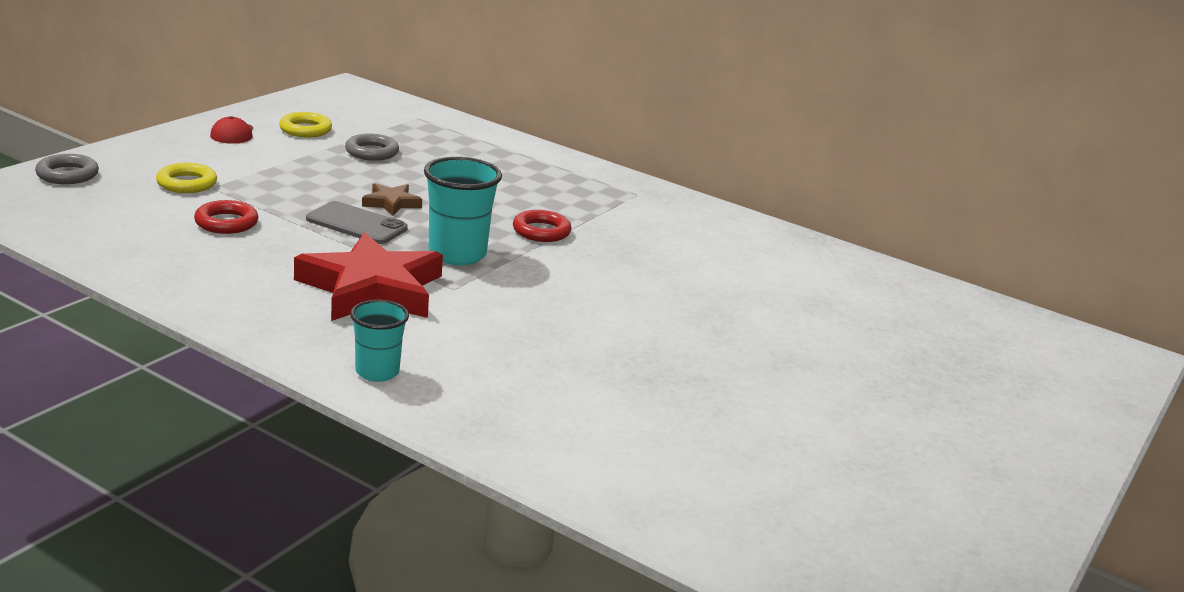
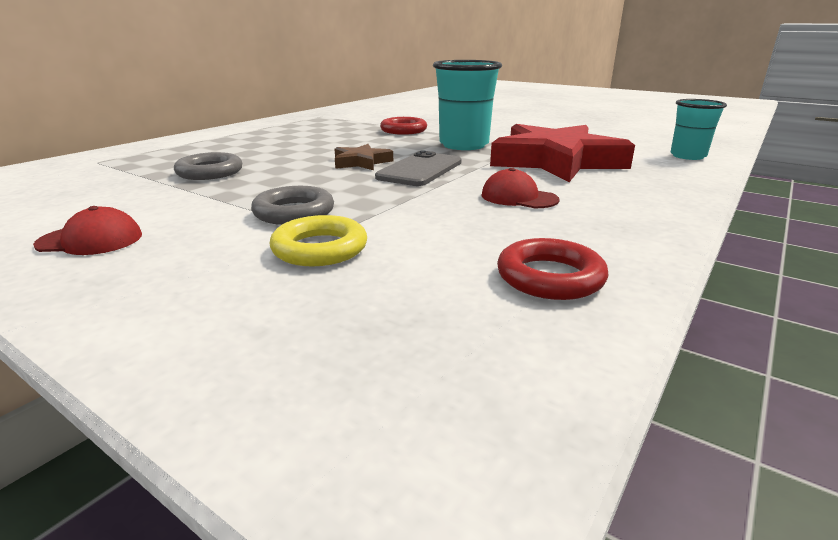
camera: 85 degrees left, 0 degrees up
grey ring [35,154,99,184] -> grey ring moved to [251,186,334,225]
red ring [194,200,259,234] -> red ring moved to [497,238,609,300]
yellow ring [279,112,332,137] -> none
none -> red cap [481,168,560,208]

